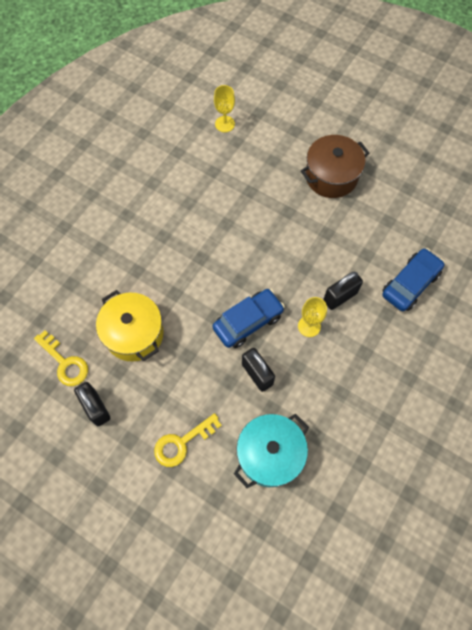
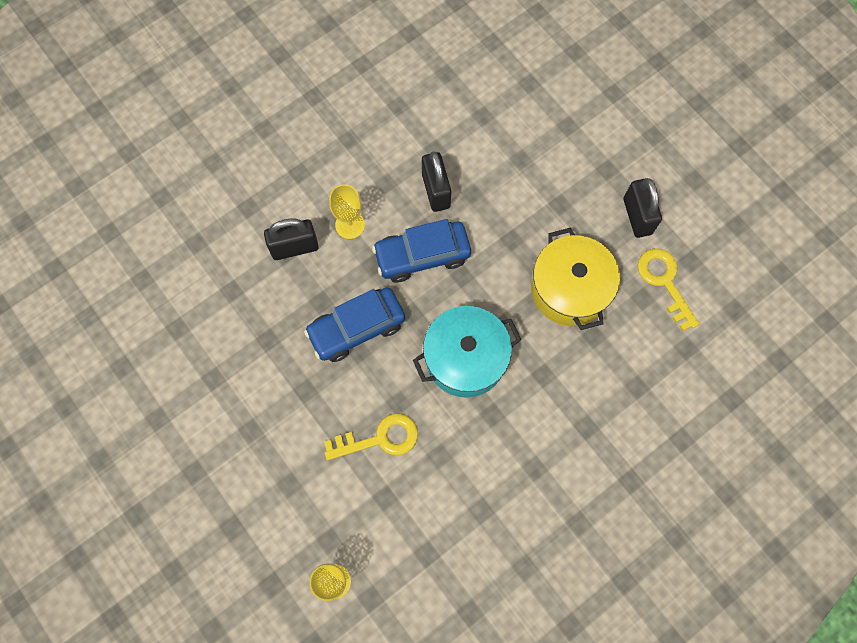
camera: 160 degrees left, 5 degrees up
yellow key [154,413,222,467] -> yellow key moved to [324,413,418,460]
turquoise pot [234,414,309,488] -> turquoise pot moved to [413,306,521,398]
brown pot [301,135,369,198] -> none
blue car [382,248,445,311] -> blue car moved to [304,287,405,362]

